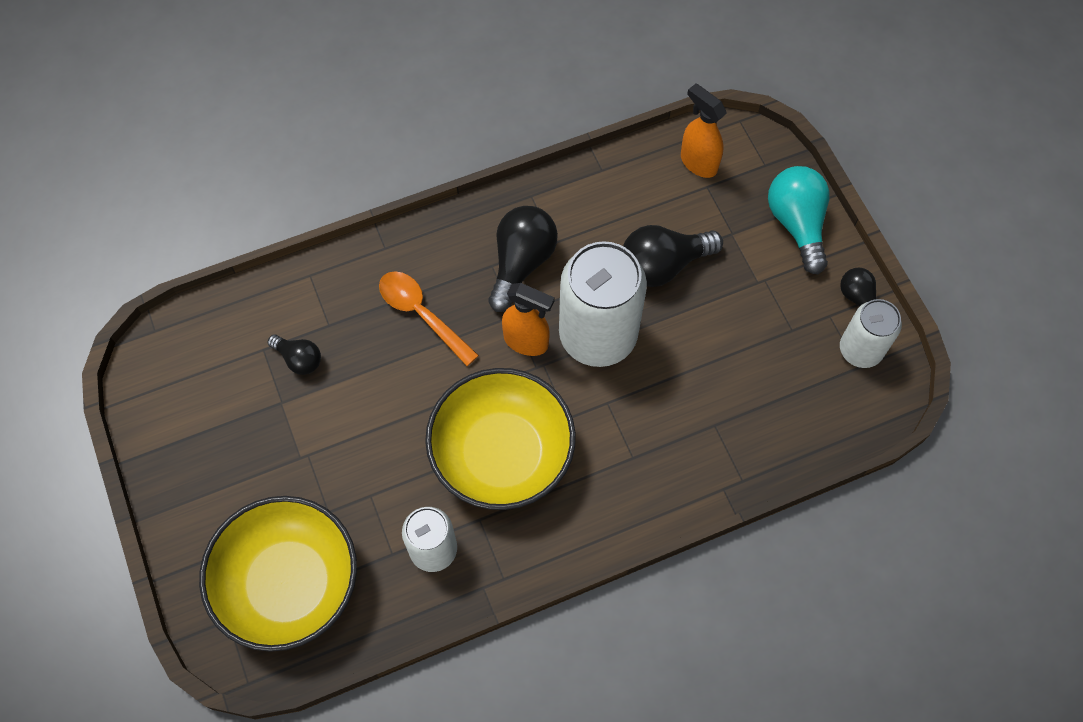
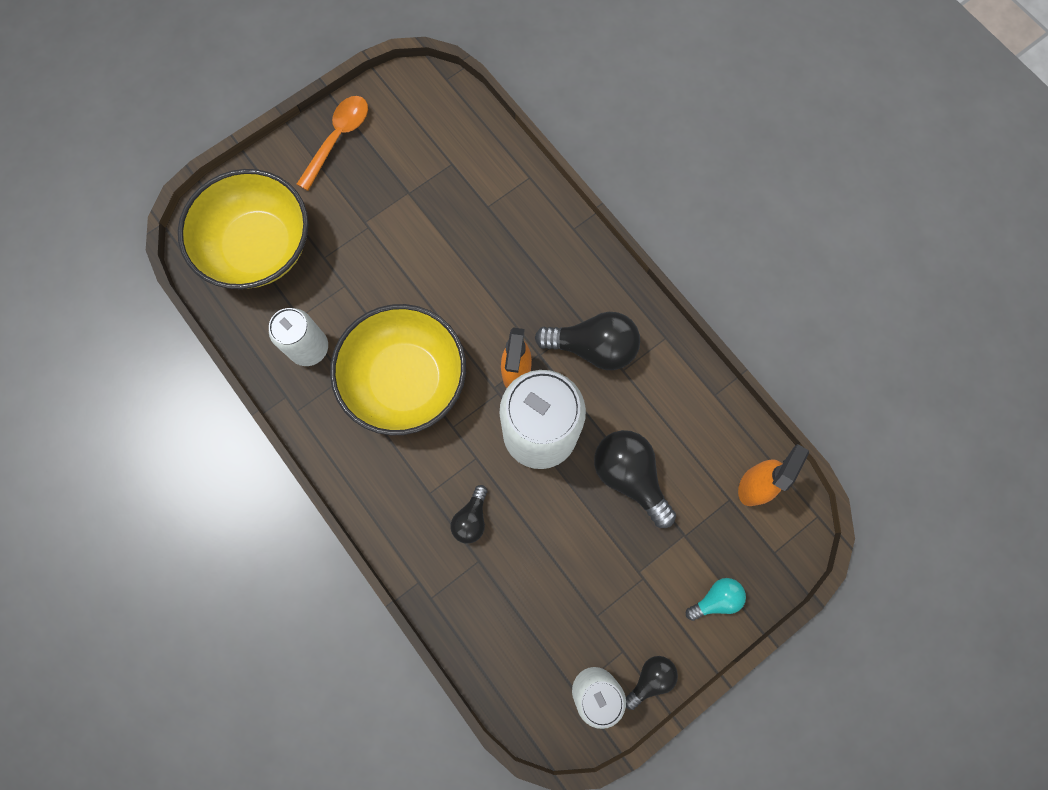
camera: 75 degrees right, 10 degrees up
black light bulb [268,335,321,375] -> black light bulb moved to [450,485,487,544]
orange spoon [379,271,479,366] -> orange spoon moved to [297,96,368,191]
turquoise light bulb [768,166,829,274] -> turquoise light bulb [686,578,746,621], size x0.56

